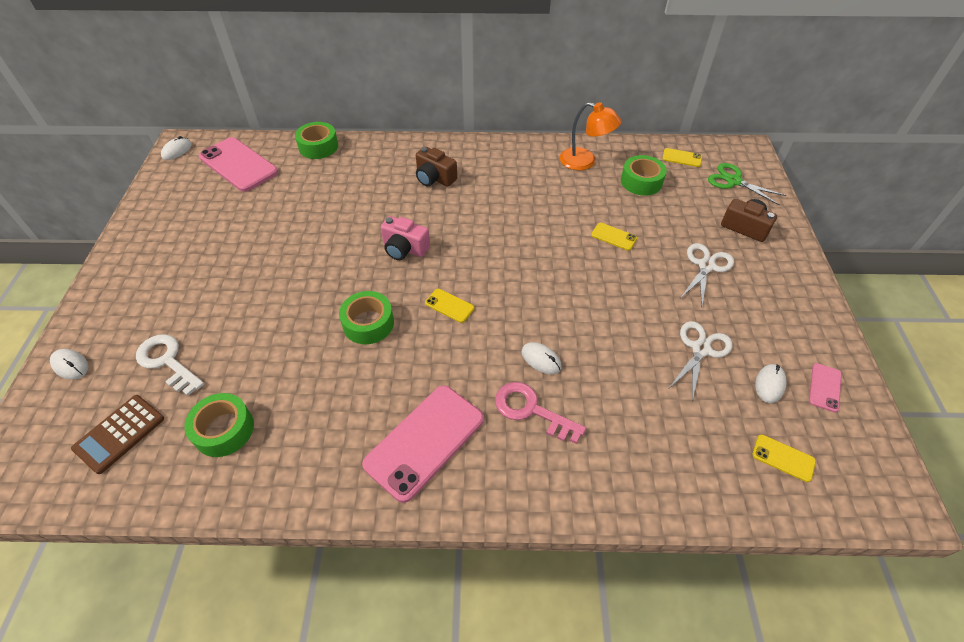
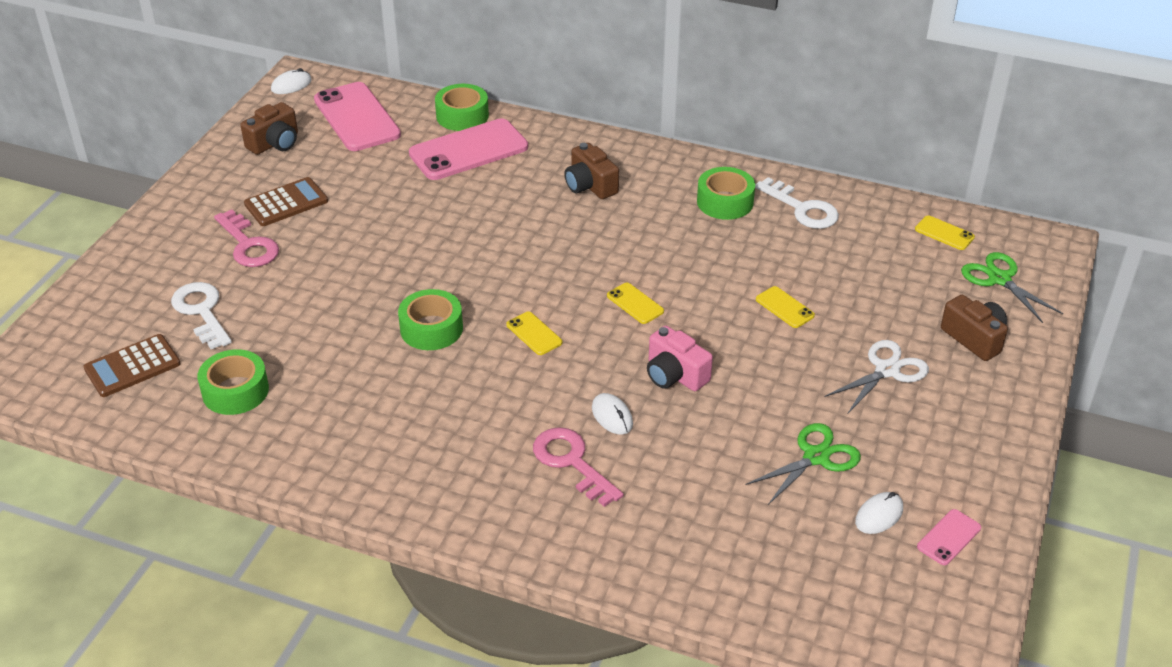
camera: 20 degrees right, 10 degrees down
white mouse [50,349,88,380] -> none
pink phone [362,386,484,503] -> pink phone moved to [409,118,528,180]
pink camera [381,216,430,260] -> pink camera moved to [647,326,713,391]
orange lamp [560,102,622,171] -> white key [755,177,839,229]
green tape [621,155,667,196] -> green tape moved to [697,167,755,220]
white scissors [668,321,733,401] -> green scissors [746,423,861,505]
yellow phone [752,434,816,482] -> yellow phone moved to [607,283,664,324]
none -> pink key [214,210,279,267]
none -> brown camera [240,102,298,155]
none -> brown calculator [244,177,328,226]

